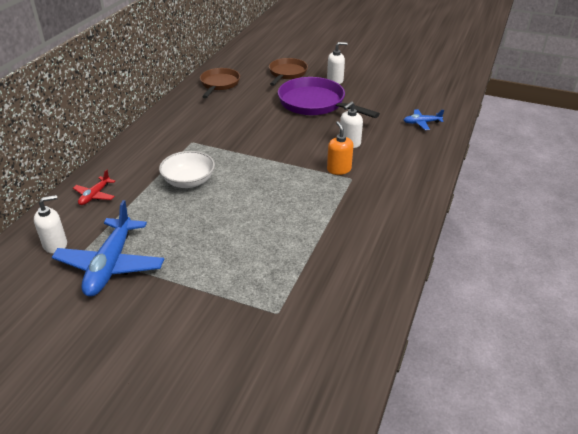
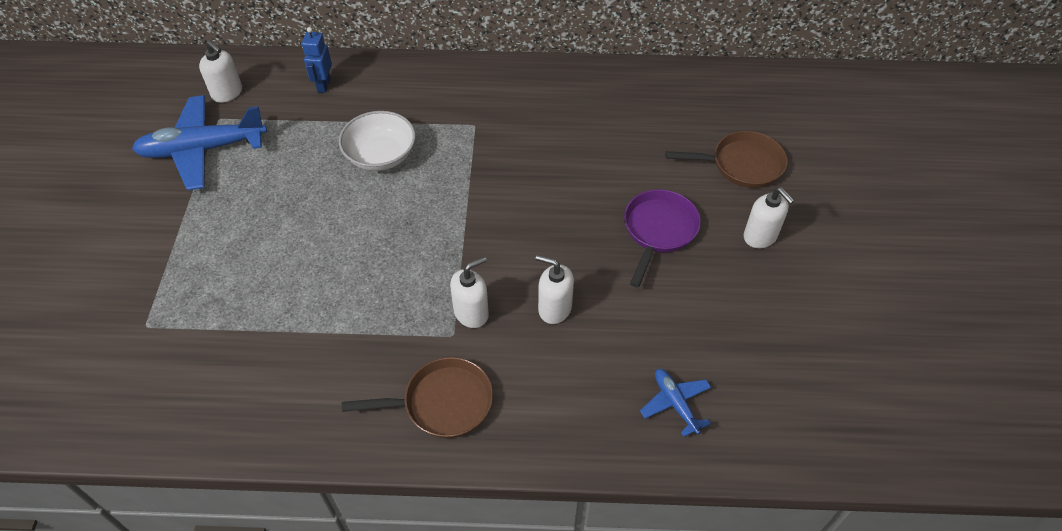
camera: 70 degrees right, 15 degrees up
red plane [73,170,115,205] -> blue robot [302,27,332,93]
brown pan [200,68,240,98] -> brown pan moved to [342,357,493,438]
purple pan [278,77,380,118] -> purple pan [624,189,701,287], size x0.63
orange soap dispenser [327,121,353,175] -> white soap dispenser [450,256,489,328]

